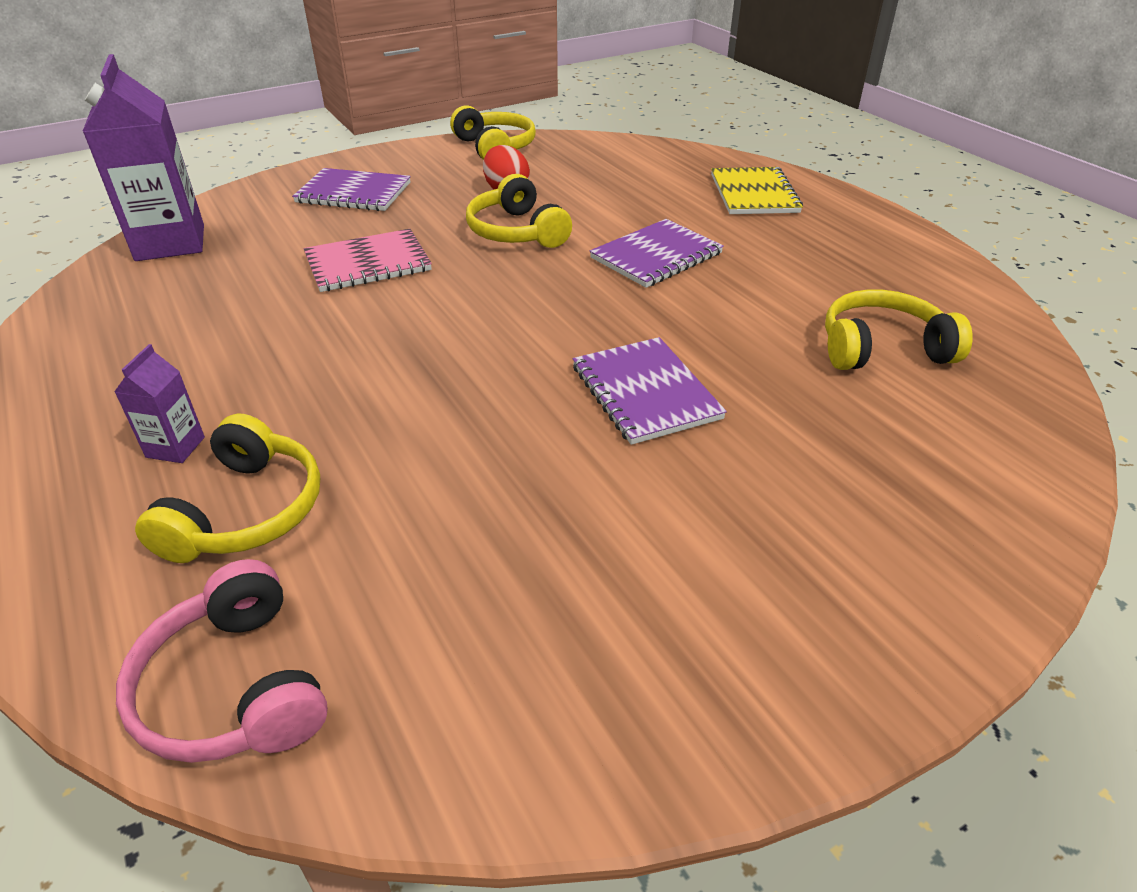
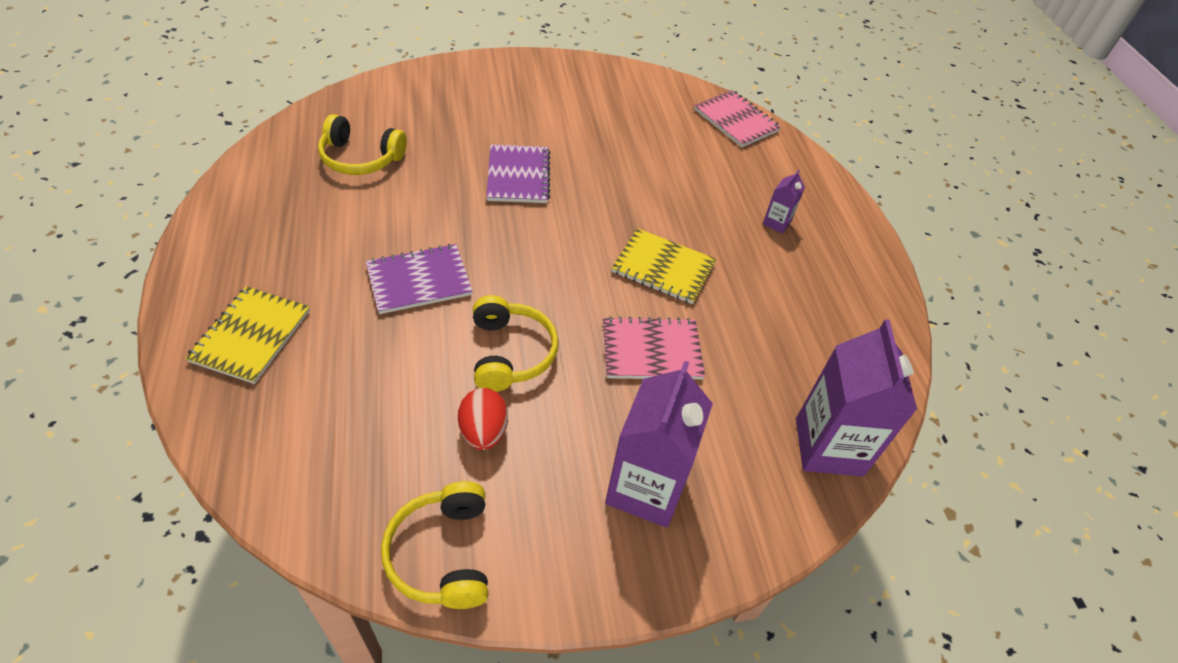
camera: 165 degrees left, 10 degrees up
pink headphones [116,559,328,763] -> pink notebook [694,90,781,147]
yellow headphones [135,414,320,563] -> none
purple notebook [292,168,411,211] -> purple carton [605,361,713,528]
none -> yellow notebook [612,228,716,304]

